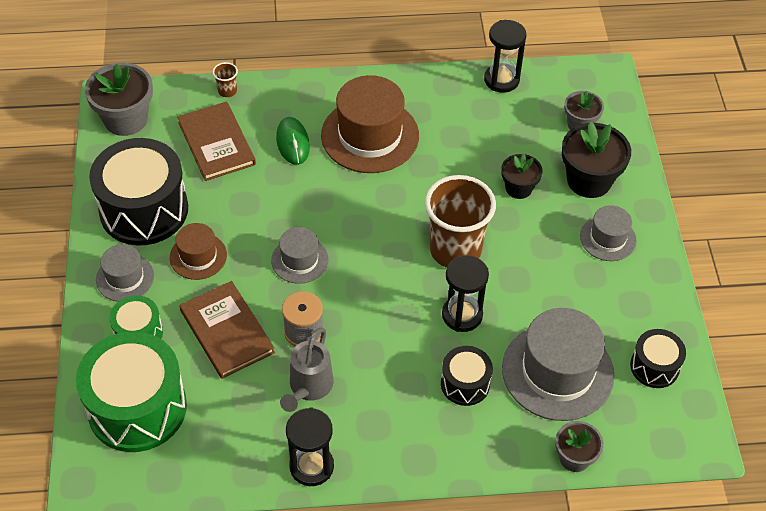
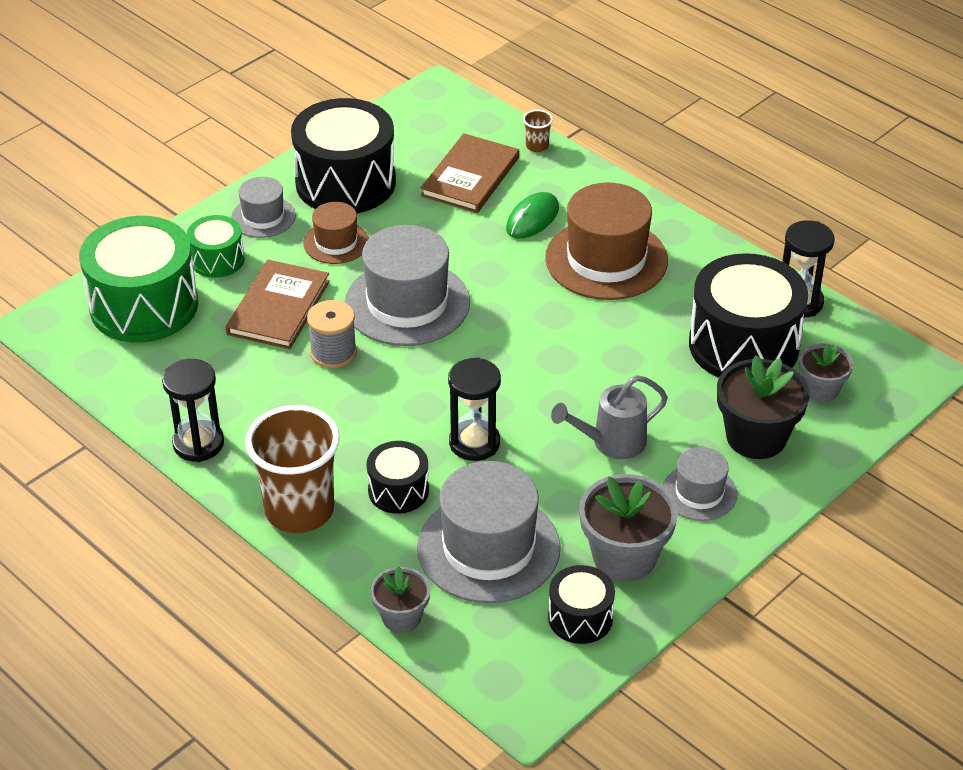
camera: 50 degrees right, 10 degrees down
grey flower pot [85,63,153,136] -> grey flower pot moved to [579,474,678,581]
grey hat [271,227,328,284] -> grey hat [345,225,470,346], size x1.85
grey watering can [280,328,333,412] -> grey watering can moved to [551,375,668,459]
brown cup [425,175,496,268] -> brown cup moved to [245,405,340,533]
black flower pot [501,153,542,199] -> none
none -> black drum [689,253,808,378]

